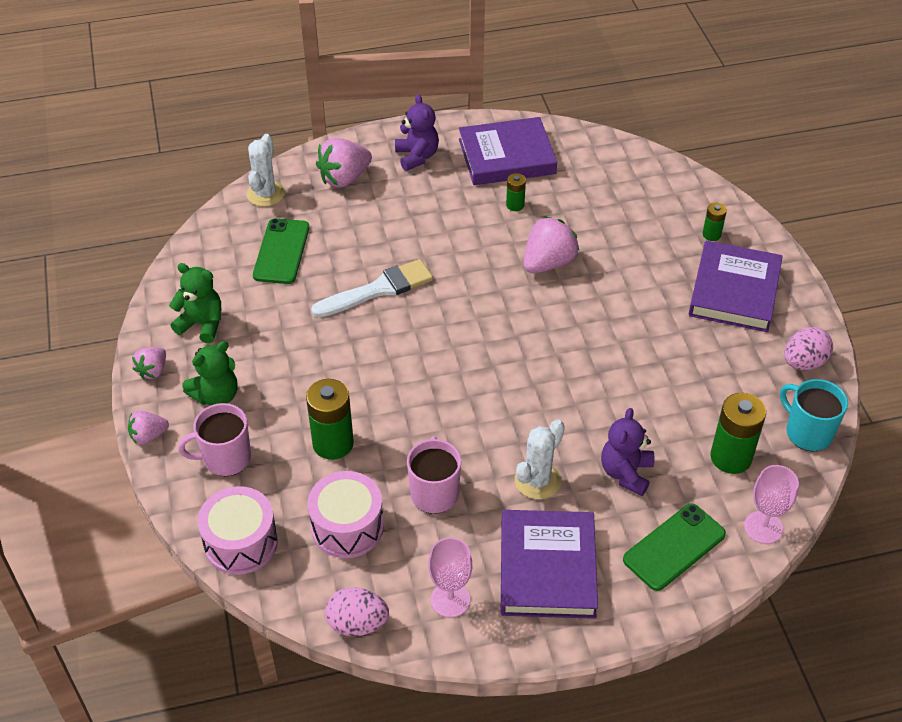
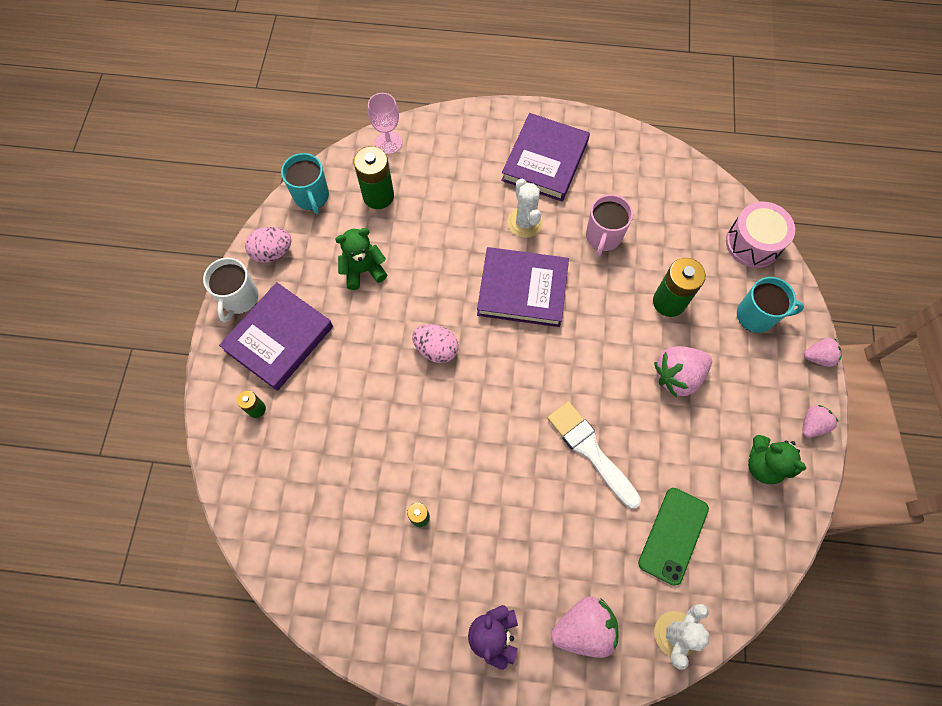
camera: 160 degrees left, 20 degrees up
pink mug [178,403,251,476] -> turquoise mug [737,277,804,333]
green teddy bear [182,341,238,406] -> green teddy bear moved to [335,228,387,290]
pink drum [308,471,384,558] -> none
white brush [311,259,433,317] -> white brush turned 60 degrees clockwise [547,402,641,509]
pink egg [325,587,389,636] -> pink egg moved to [412,324,458,363]
pink goblet [428,537,472,617] -> none
purple book [459,117,557,185] -> purple book moved to [477,247,569,327]
white cactus [515,419,565,499] -> white cactus turned 75 degrees counterclockwise [507,179,543,238]
pink strawberry [524,216,579,273] -> pink strawberry moved to [654,346,712,398]
purple teddy bear [601,408,654,496] -> none
green phone [623,503,726,591] -> none
none -> white mug [203,258,259,322]

